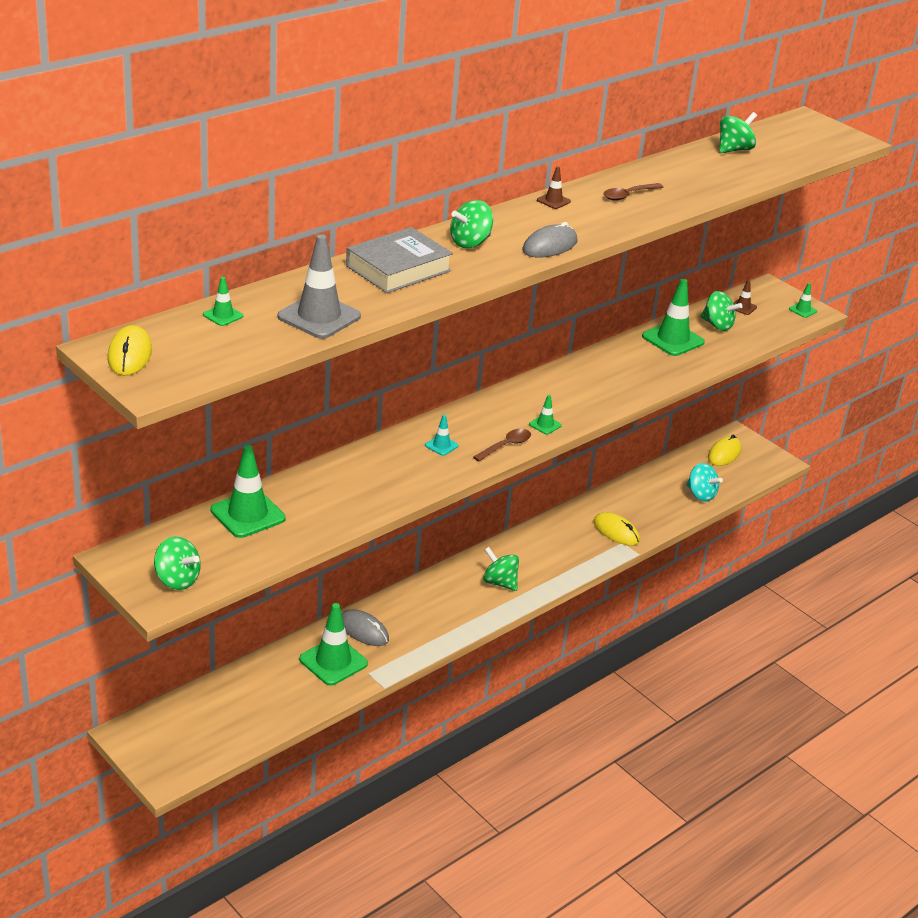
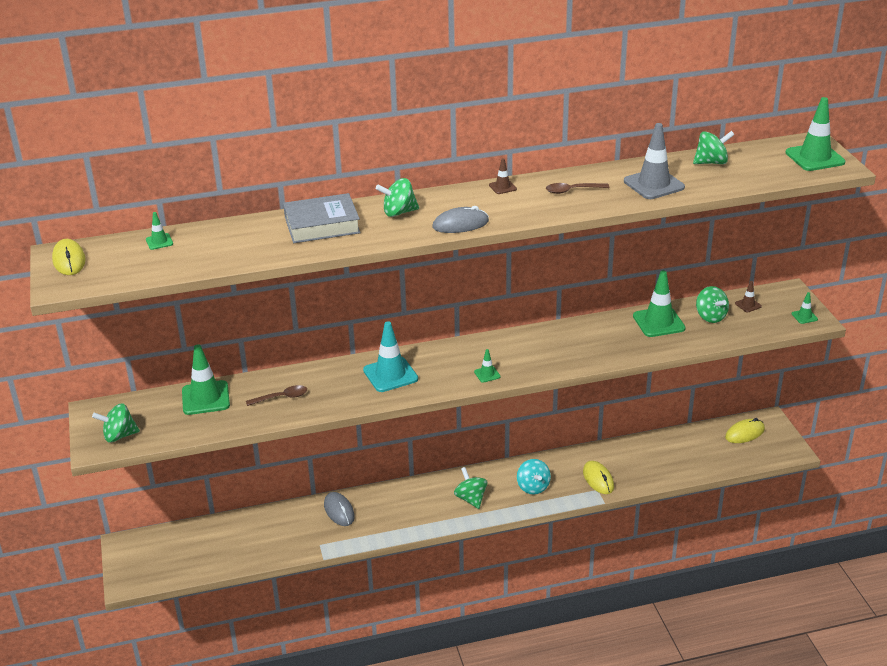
camera: 30 degrees right, 0 degrees up
yellow mouse [107,325,152,375] -> yellow mouse turned 45 degrees counterclockwise [52,239,86,275]
green spinning top [154,536,201,590] -> green spinning top turned 105 degrees clockwise [92,403,140,442]
grey traffic cone [277,234,361,339] -> grey traffic cone moved to [624,123,685,199]
green traffic cone [299,603,368,686] -> green traffic cone moved to [786,97,845,171]
turquoise traffic cone [425,415,459,456] -> turquoise traffic cone [363,321,418,392], size x2.09
brown spoon [473,429,531,462] -> brown spoon moved to [246,385,307,406]
turquoise spinning top [686,463,723,502] -> turquoise spinning top moved to [517,459,551,495]

